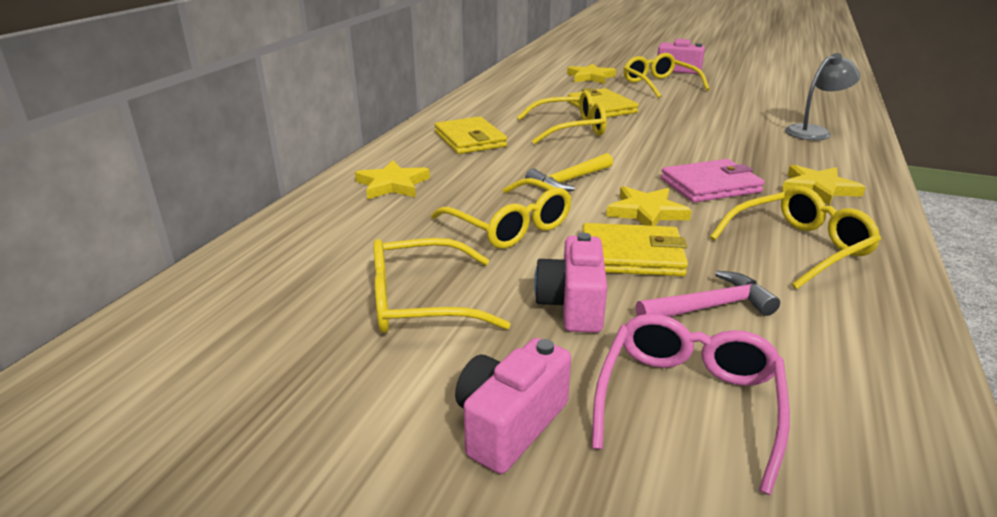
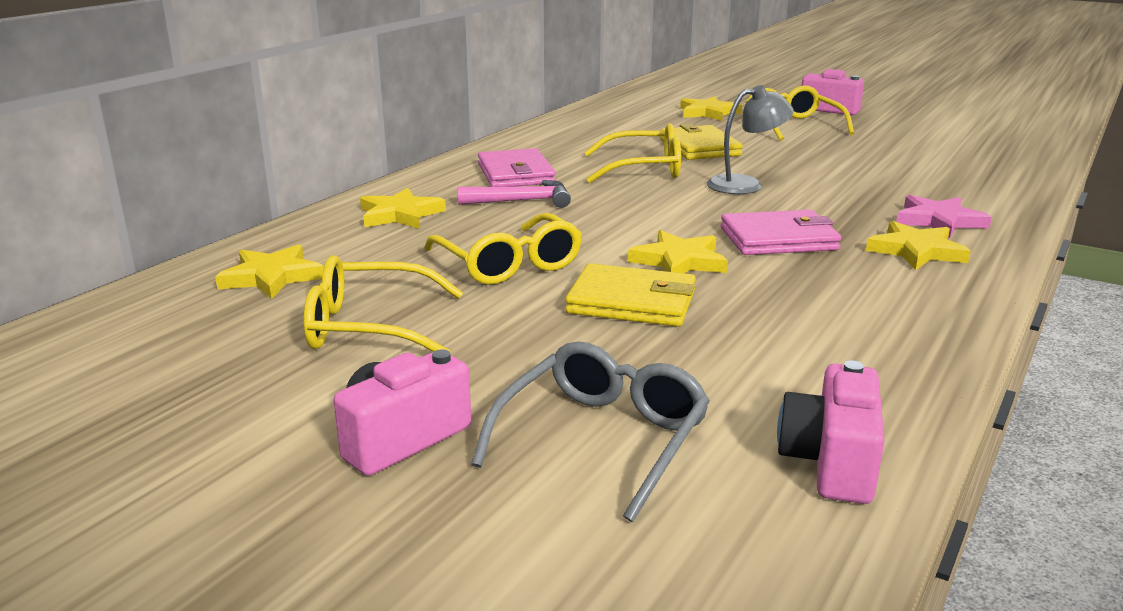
camera: 10 degrees right, 5 degrees down
yellow wallet [435,116,507,154] -> pink wallet [478,148,556,187]
yellow hammer [525,153,613,192] -> none
pink camera [534,233,607,333] -> pink camera moved to [777,360,885,504]
pink glasses [592,314,790,495] -> grey glasses [471,341,710,522]
pink hammer [636,271,780,317] -> pink hammer moved to [457,180,571,208]
yellow glasses [710,186,881,290] -> none
grey lamp [785,53,861,140] -> grey lamp moved to [707,85,794,194]
none -> yellow star [215,244,324,299]
none -> pink star [896,195,992,238]

